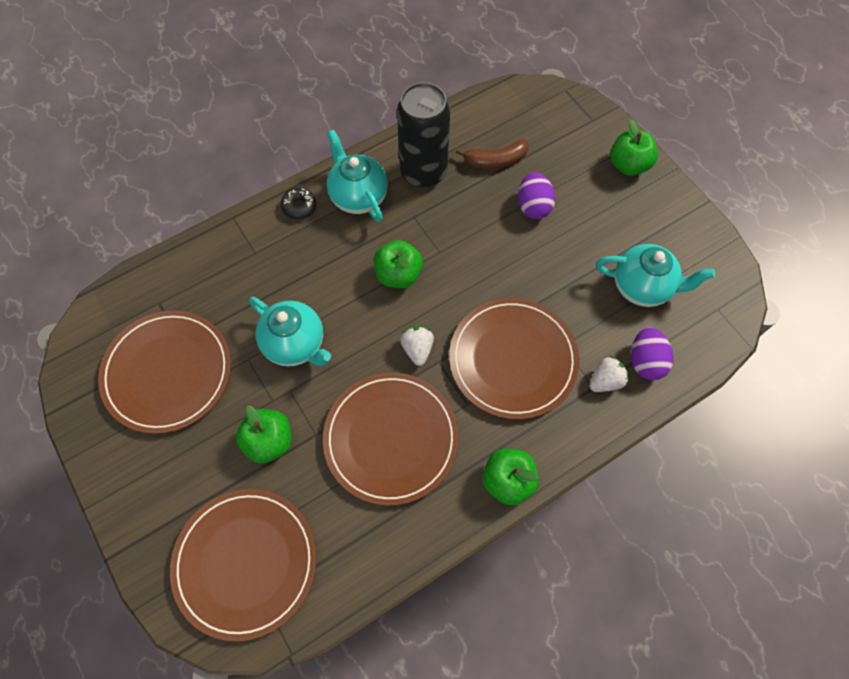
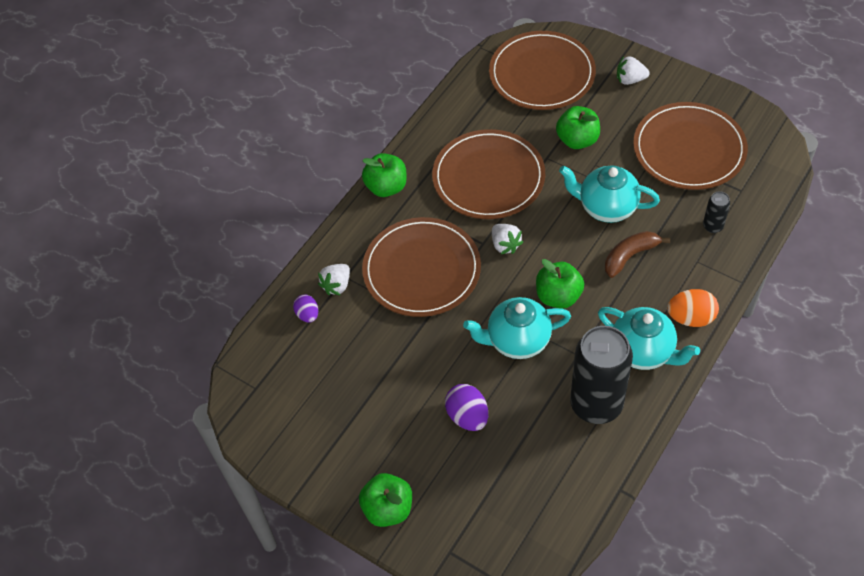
camera: 160 degrees right, 10 degrees down
black donut [281,187,316,219] -> orange egg [667,289,719,327]
brown banana [456,140,529,169] -> brown banana moved to [605,231,670,278]
turquoise teapot [596,244,715,307] -> turquoise teapot moved to [463,297,571,359]
purple egg [631,327,674,380] -> purple egg [293,295,318,323], size x0.64
none -> white strawberry [617,56,650,85]
none -> black can [703,191,730,233]

